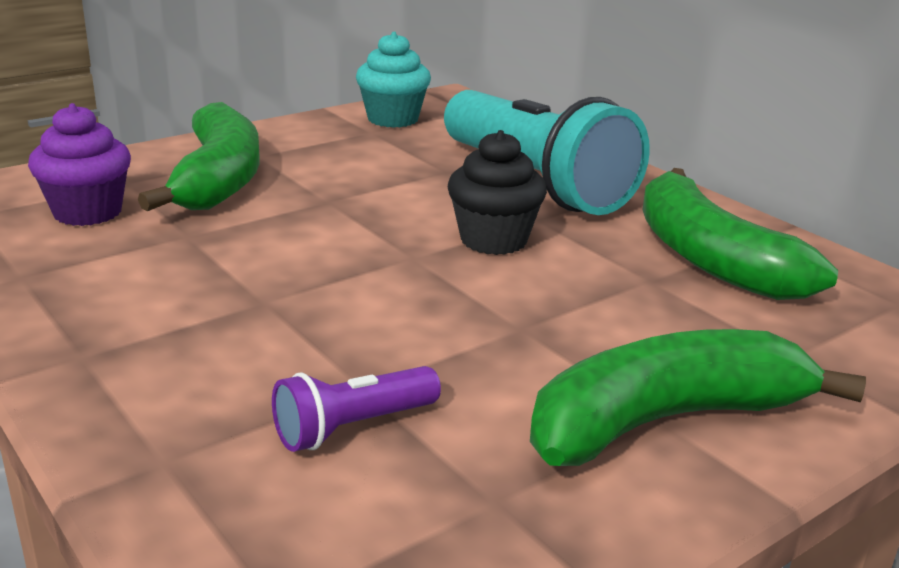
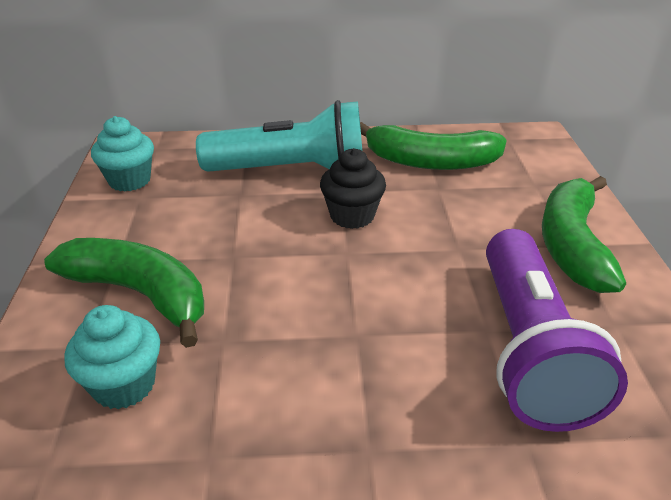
camera: 55 degrees left, 10 degrees up
purple cupcake [28,103,131,226] -> turquoise cupcake [64,305,160,409]
purple flashlight [272,366,441,452] -> purple flashlight [486,229,628,432], size x2.27

